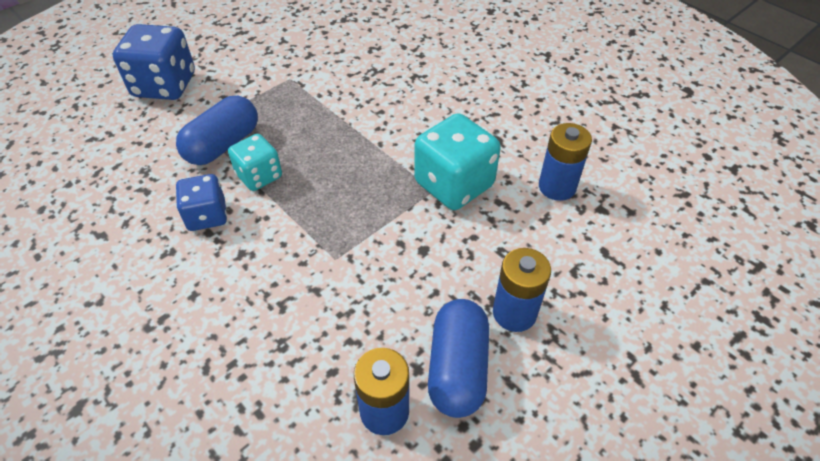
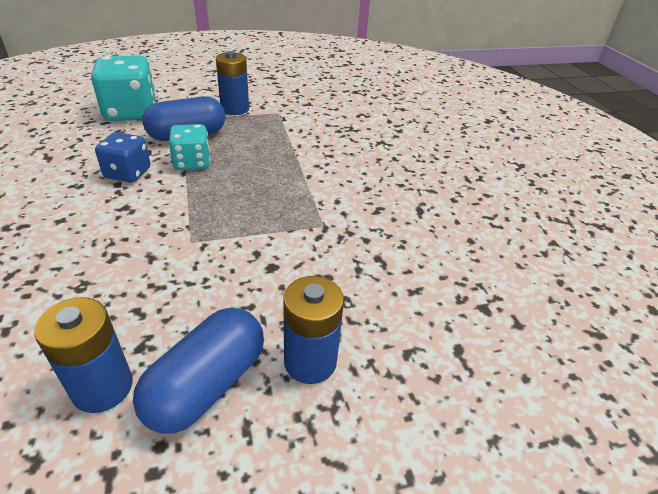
camera: 25 degrees right, 10 degrees down
blue dice [113,24,195,100] -> none
turquoise dice [414,113,501,210] -> turquoise dice moved to [91,55,156,121]
blue battery [539,123,592,201] -> blue battery moved to [216,51,249,115]

